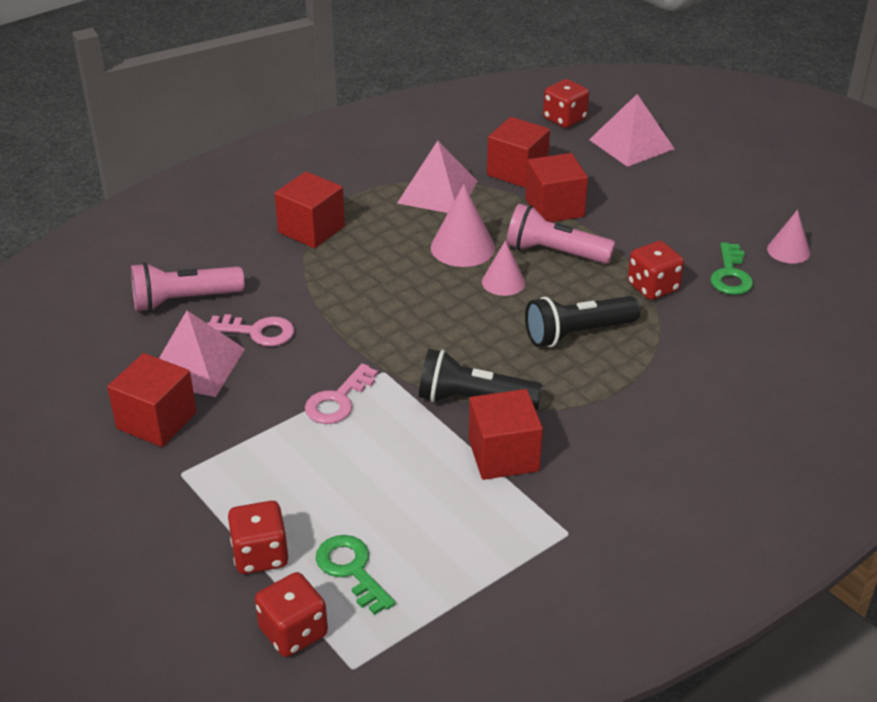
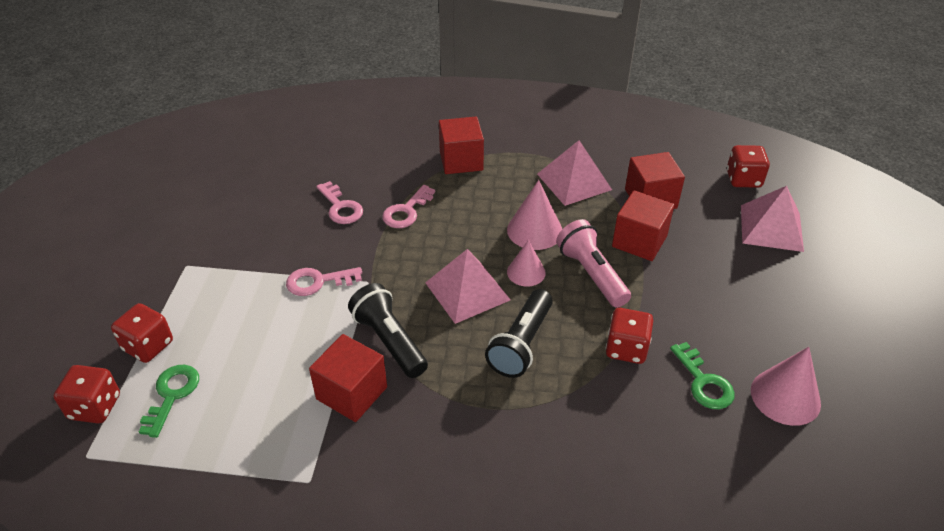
camera: 45 degrees right, 5 degrees up
red cube [107,353,197,447] -> none
pink flashlight [131,262,244,312] -> none
pink pyramid [159,311,245,397] -> pink pyramid moved to [425,249,511,324]
black flashlight [525,296,640,347] -> black flashlight turned 90 degrees counterclockwise [485,289,553,378]
green key [710,242,753,295] -> green key turned 75 degrees counterclockwise [670,342,735,409]
pink cone [767,210,811,264] -> pink cone [751,347,821,426], size x1.52
none -> pink key [382,185,435,228]

